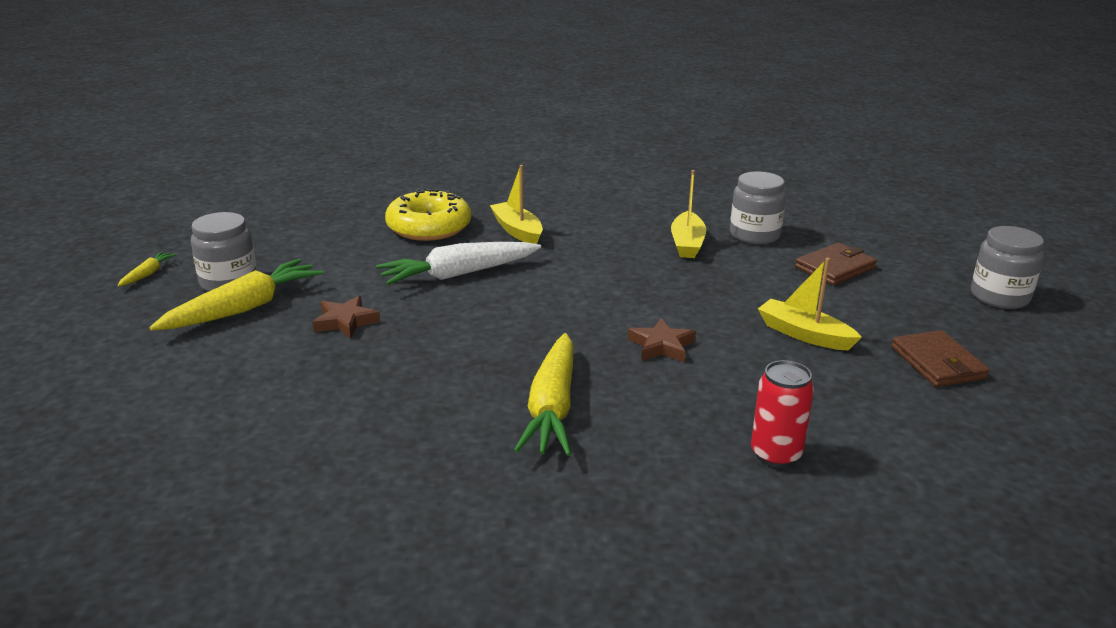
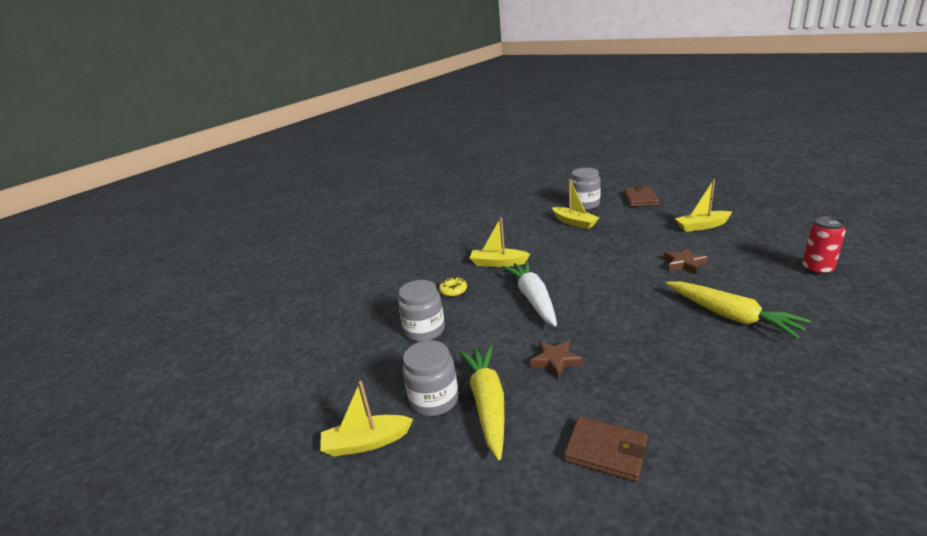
camera: 45 degrees left, 0 degrees up
yellow carrot [117,251,177,287] -> yellow boat [320,381,413,456]
white carrot [376,242,541,285] -> white carrot turned 150 degrees clockwise [502,261,557,327]
yellow donut [385,188,471,241] -> yellow donut [439,277,467,297], size x0.45
brown wallet [891,330,990,387] -> brown wallet moved to [564,417,648,482]
grey jar [971,226,1044,309] -> grey jar moved to [398,280,445,342]

